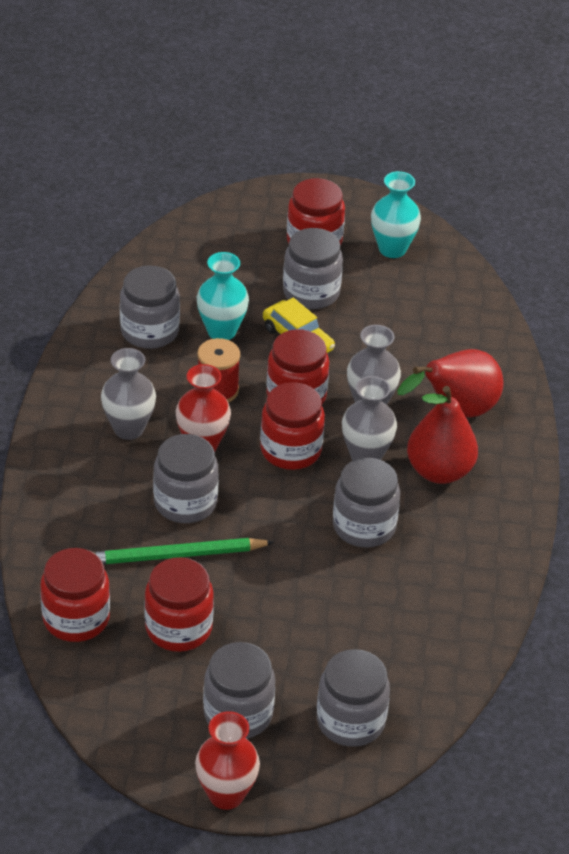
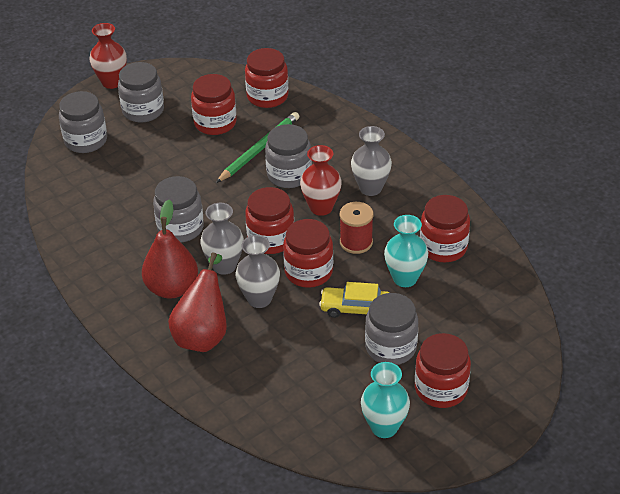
camera: 140 degrees right, 0 degrees up
grey jar [120,265,180,349] -> red jar [420,195,470,262]

